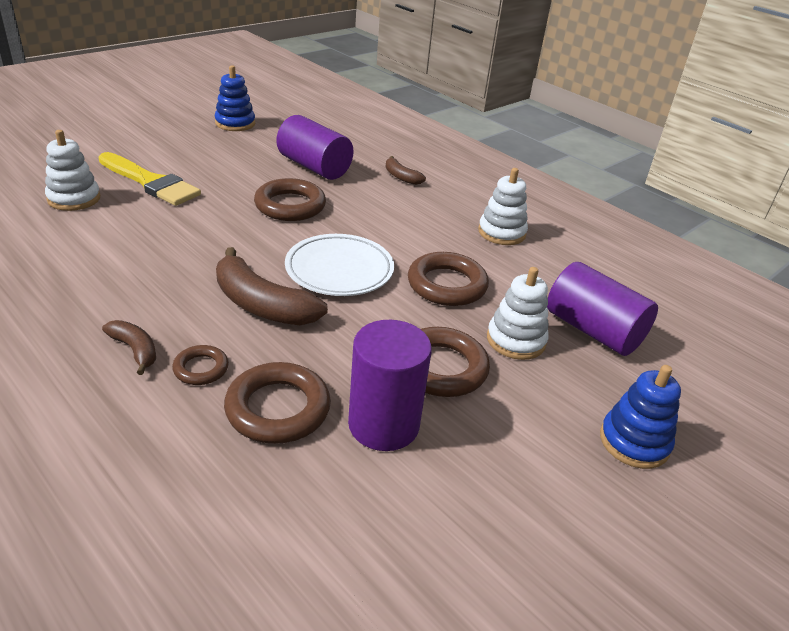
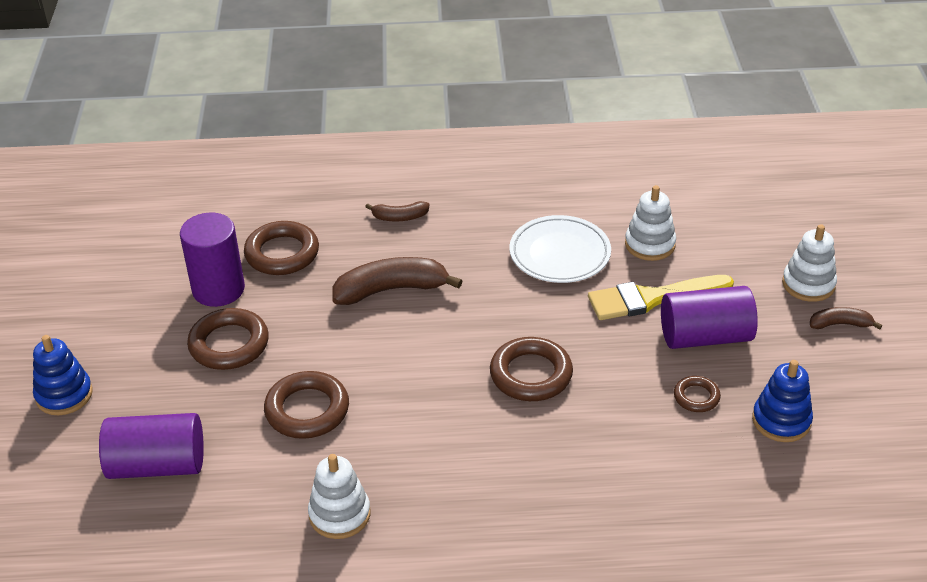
camera: 135 degrees right, 5 degrees up
brown ring [172,345,229,385] -> brown ring moved to [674,376,721,412]
purple cylinder [276,115,354,180] -> purple cylinder moved to [661,286,758,349]
white plate [285,234,394,296] -> white plate moved to [509,215,611,283]
brown banana [386,156,426,185] -> brown banana moved to [810,307,882,330]
white stacking toy [487,267,549,360] -> white stacking toy moved to [782,224,837,302]

